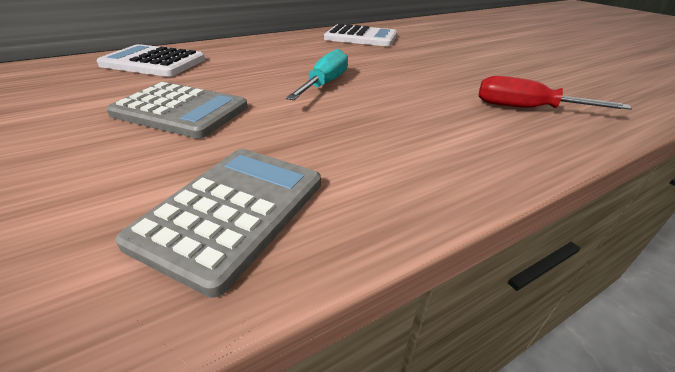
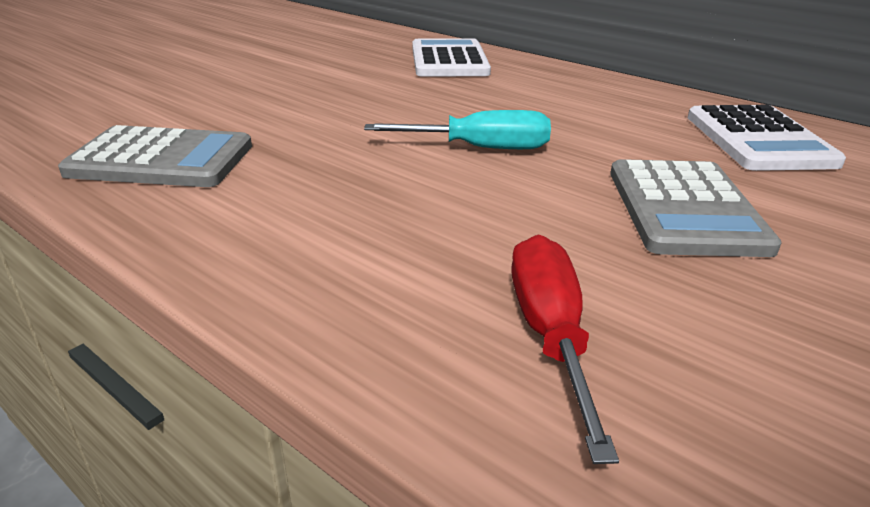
camera: 70 degrees right, 5 degrees down
grey calculator [106,82,248,139] -> grey calculator moved to [610,159,782,257]

